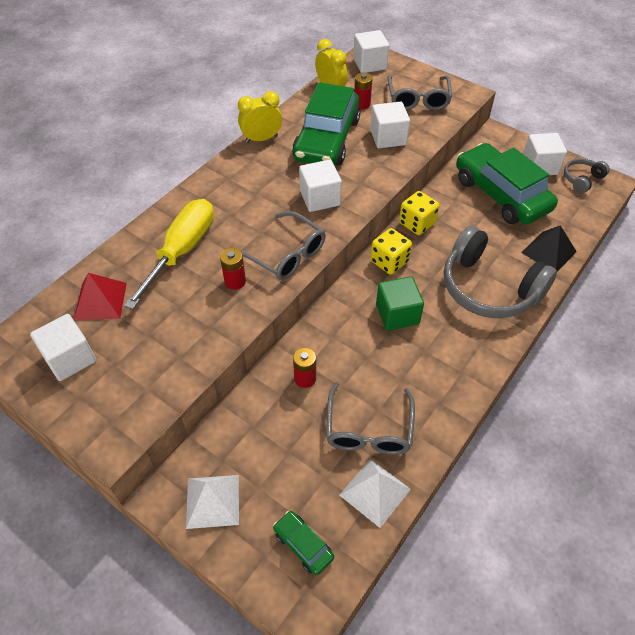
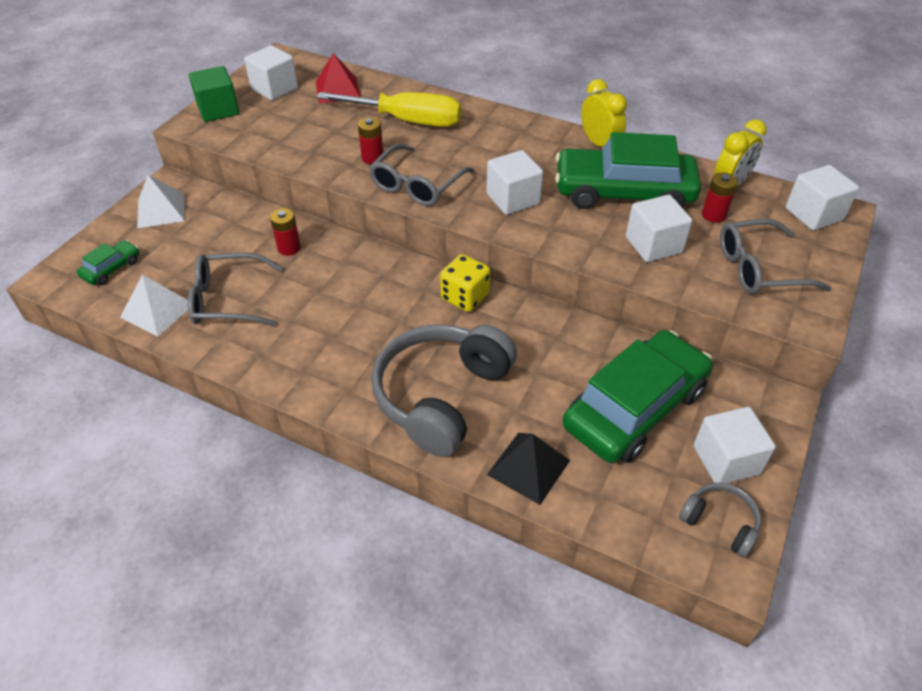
camera: 80 degrees right, 5 degrees down
green cube [376,276,424,331] -> green cube moved to [189,66,239,122]
yellow dice [399,191,439,235] -> none

